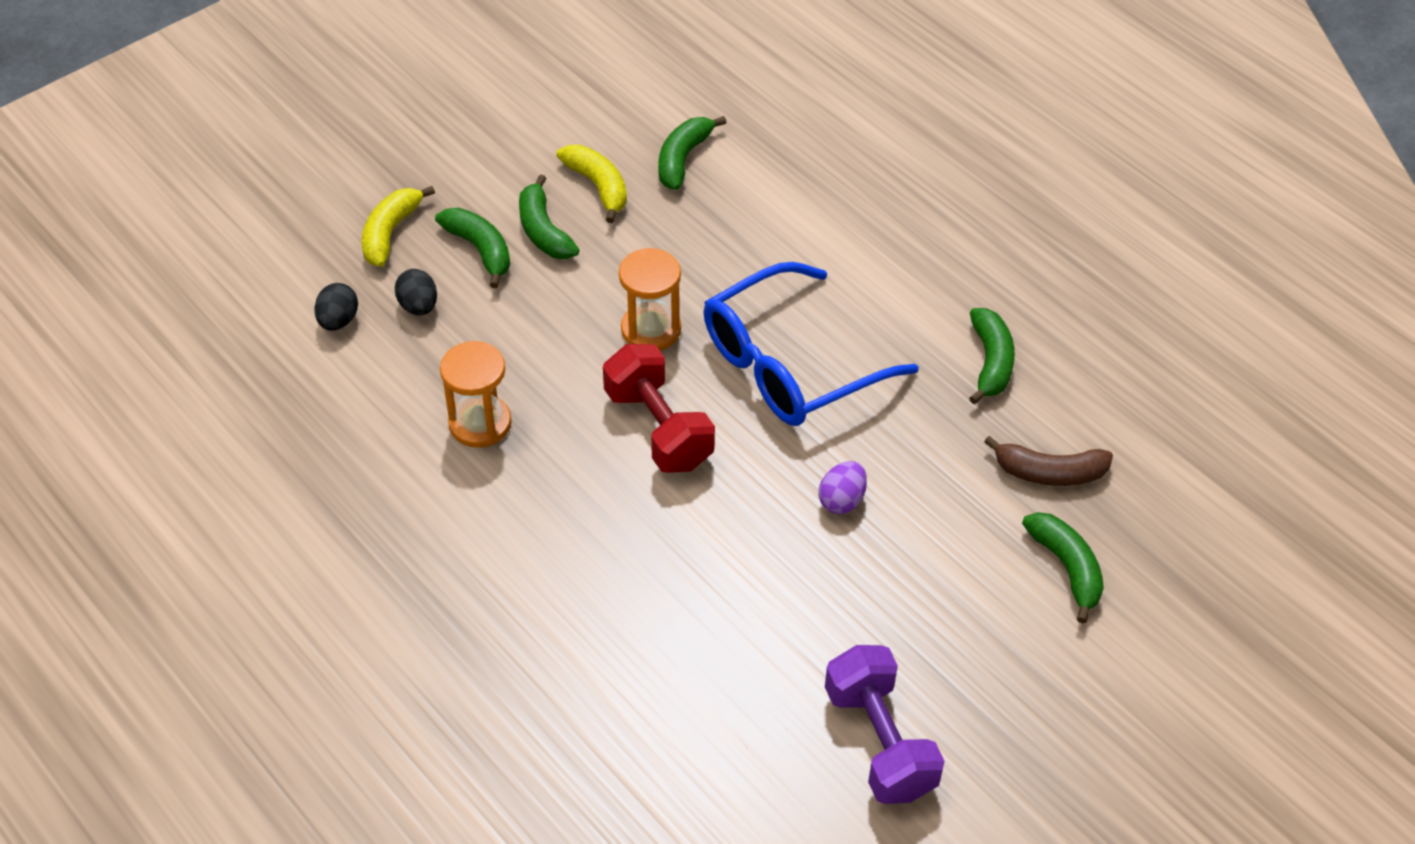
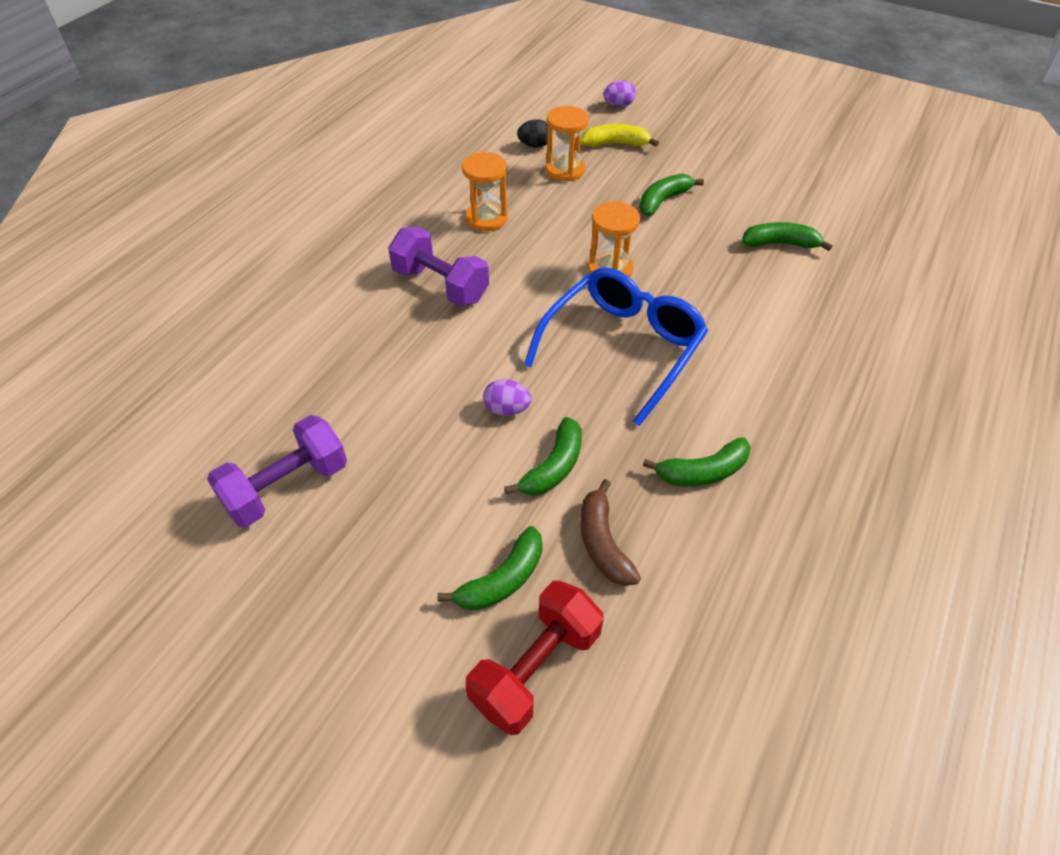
camera: 70 degrees right, 0 degrees up
black egg [395,269,437,316] -> orange hourglass [546,106,589,181]
green banana [435,208,510,288] -> green banana moved to [504,417,582,496]
yellow banana [557,145,627,223] -> none
red dumbbell [603,344,715,473] -> red dumbbell moved to [466,581,604,735]
blue glasses [704,262,919,426] -> blue glasses turned 90 degrees clockwise [524,267,708,426]
none -> purple dumbbell [388,227,489,306]
none -> purple egg [603,80,636,107]

